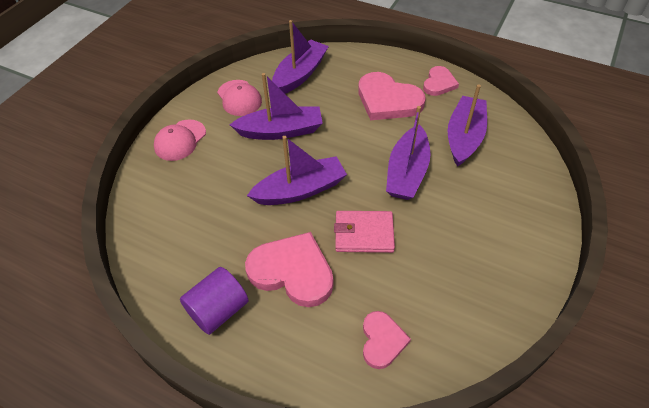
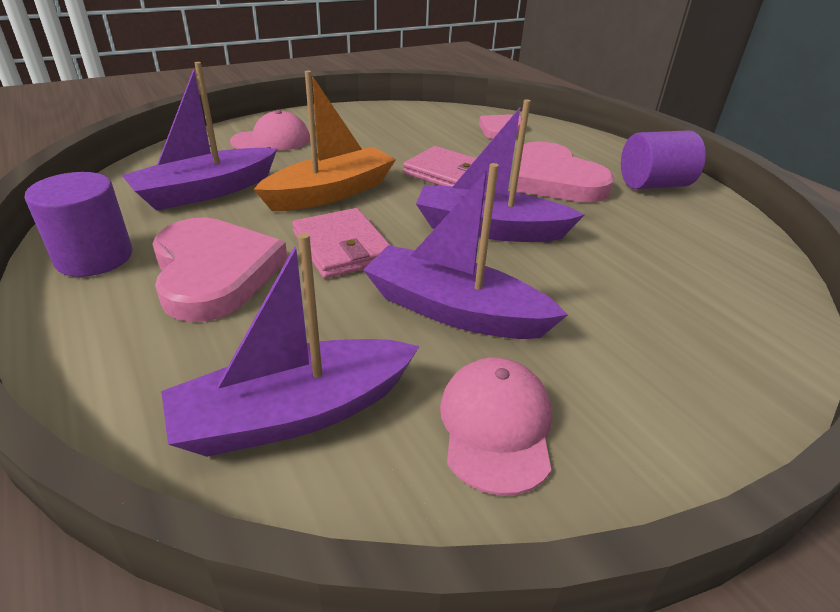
camera: 150 degrees left, 15 degrees down
pink cap [154,120,206,161] -> pink cap moved to [230,110,310,150]
purple boat [386,106,430,200] -> orange boat [254,71,396,211]
pink heart [423,66,459,96] -> purple cylinder [25,172,132,277]
none -> pink wallet [292,208,391,279]

